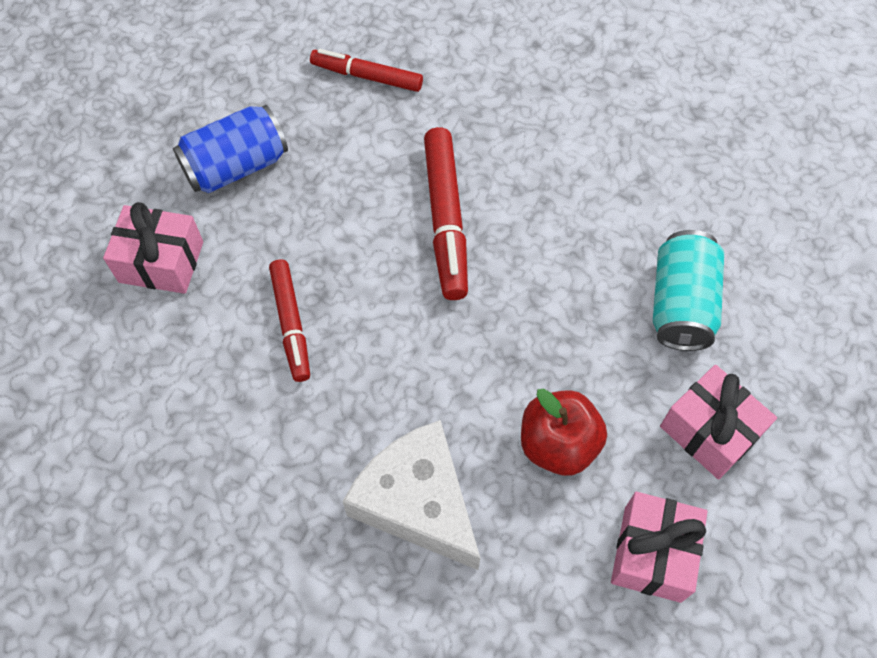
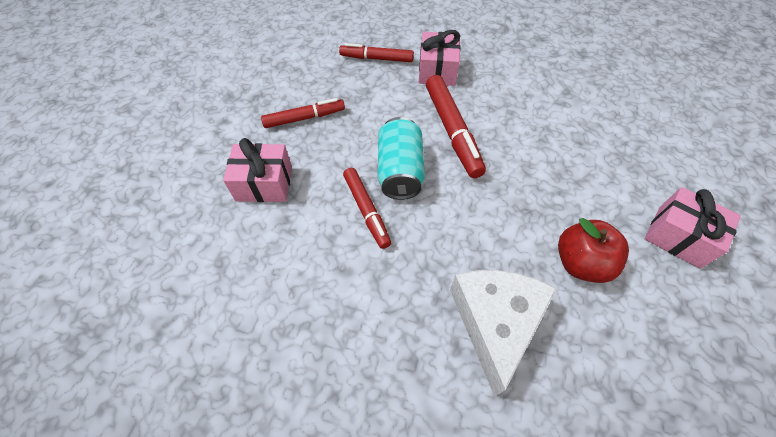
camera: 10 degrees left, 5 degrees down
blue can [173,105,288,193] -> red marker [261,98,345,128]
white cheese [342,420,480,570] -> white cheese turned 60 degrees clockwise [450,270,557,397]
pink gift [611,492,707,603] -> pink gift moved to [418,30,460,86]
turquoise can [653,230,724,351] -> turquoise can moved to [378,117,425,200]

